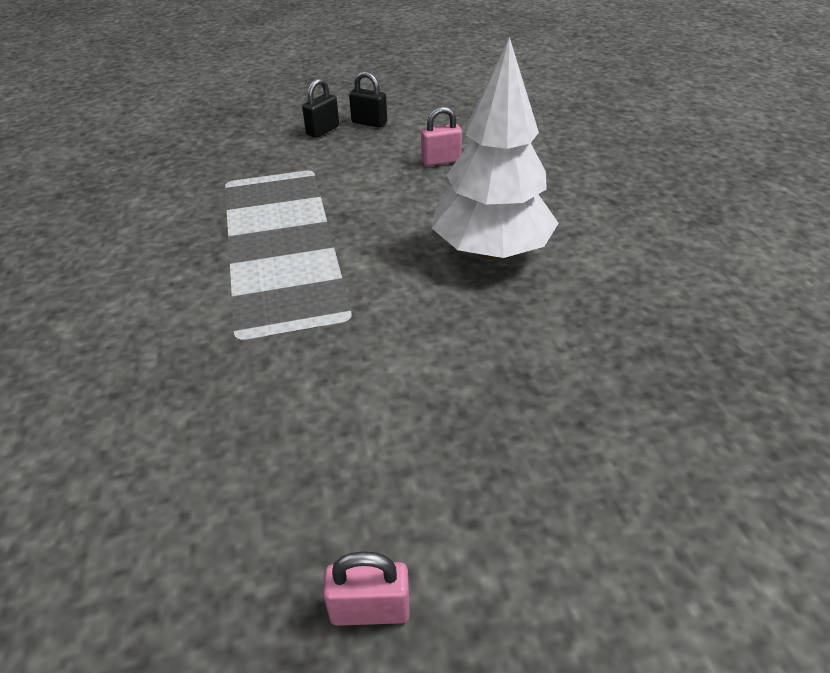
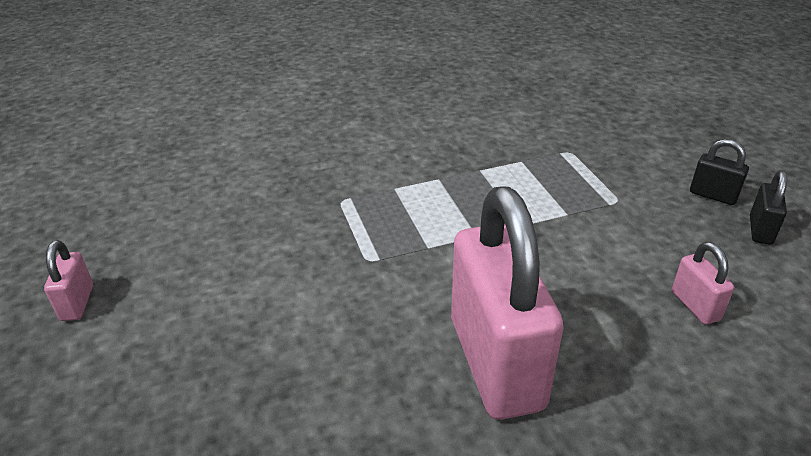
camera: 85 degrees right, 5 degrees down
white tree [432,37,559,259] -> pink padlock [451,186,564,420]

